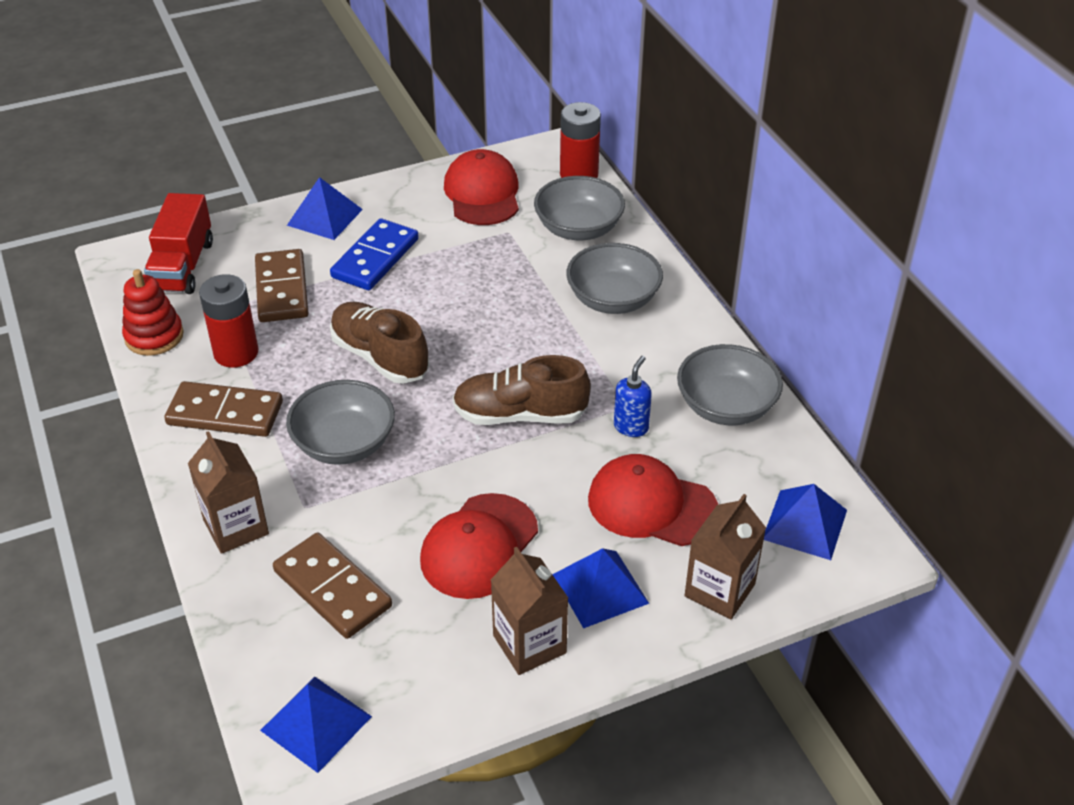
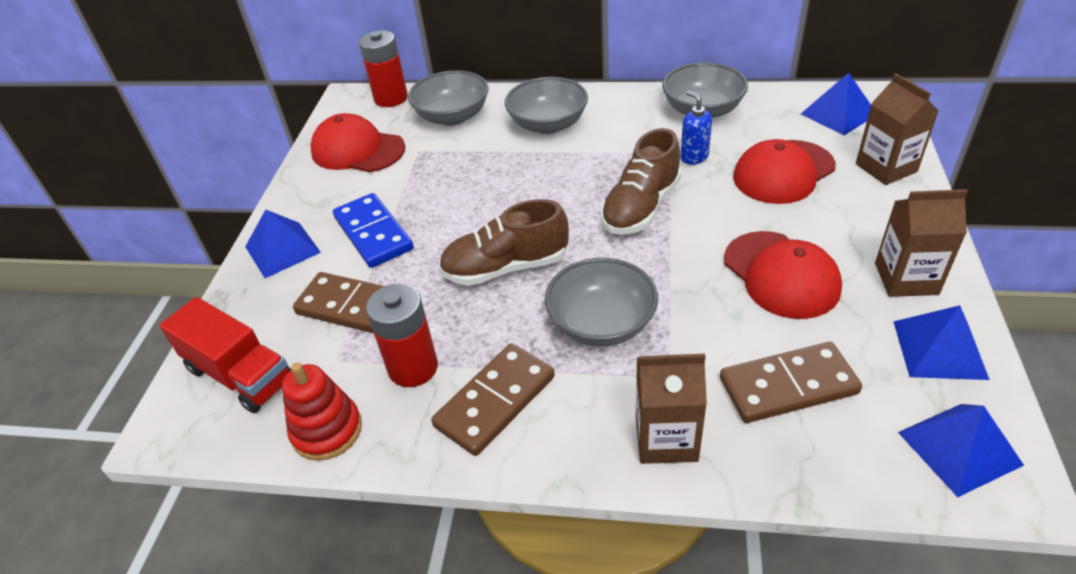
camera: 55 degrees left, 0 degrees up
blue pyramid [552,548,649,628] -> blue pyramid moved to [893,305,990,380]

